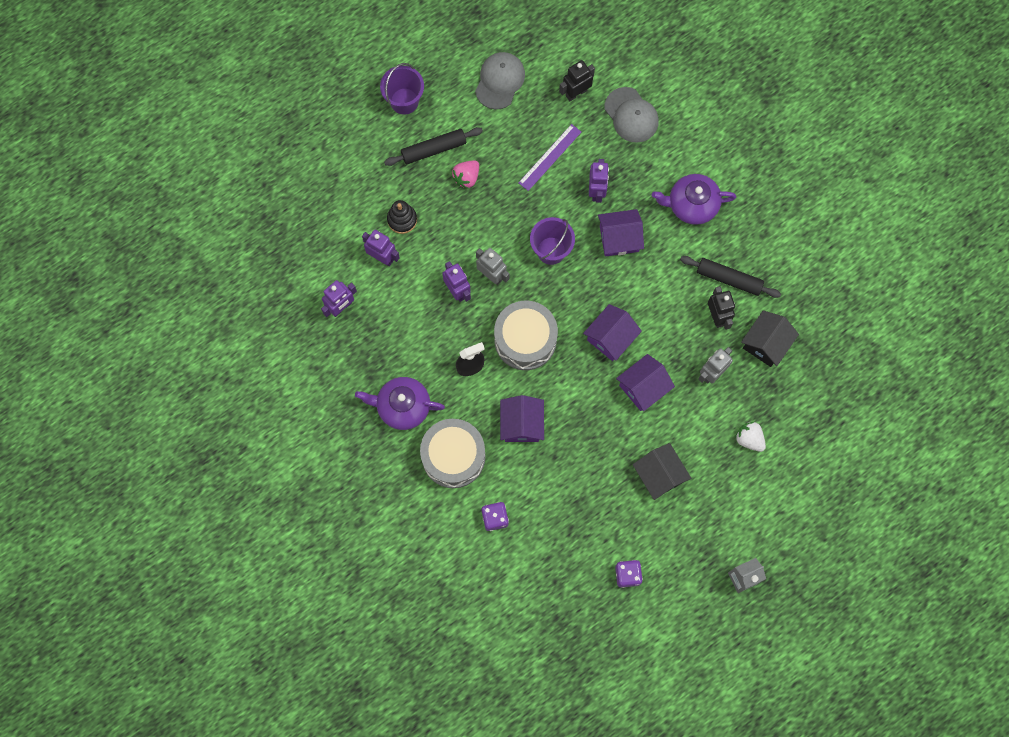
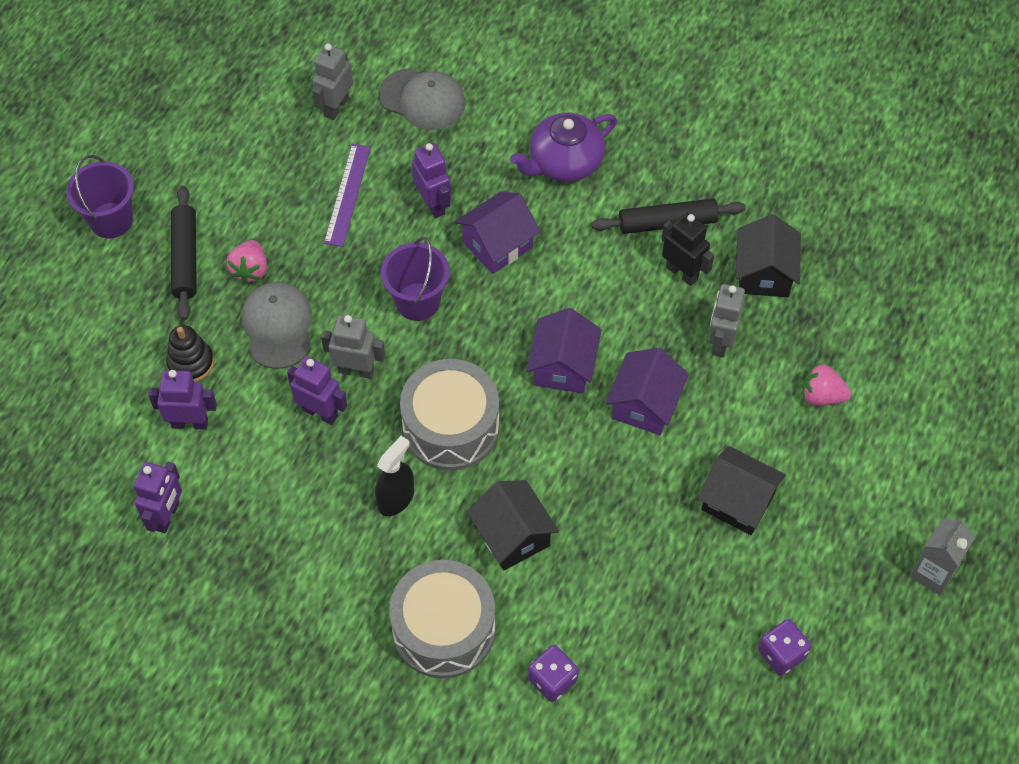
camera: 30 degrees left, 15 degrees down
purple teapot [355,377,445,430] -> none
black rolling pin [384,127,483,166] -> black rolling pin turned 45 degrees counterclockwise [171,186,197,320]
grey cap [475,52,525,109] -> grey cap moved to [242,282,312,369]
purple house [500,395,544,442] -> black house [467,480,559,570]
black robot [559,60,595,101] -> grey robot [312,43,353,120]
white strawberry [735,422,766,452] -> pink strawberry [802,364,851,406]

